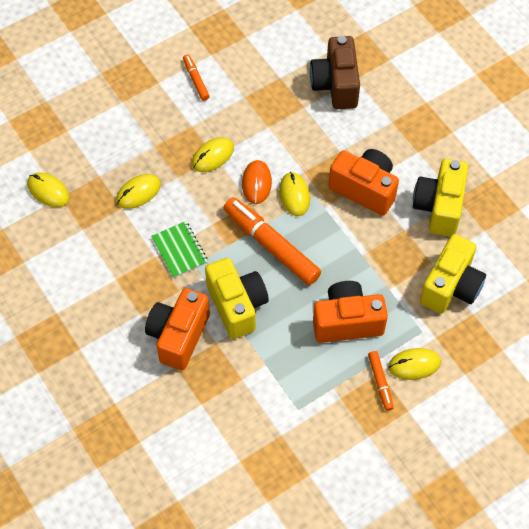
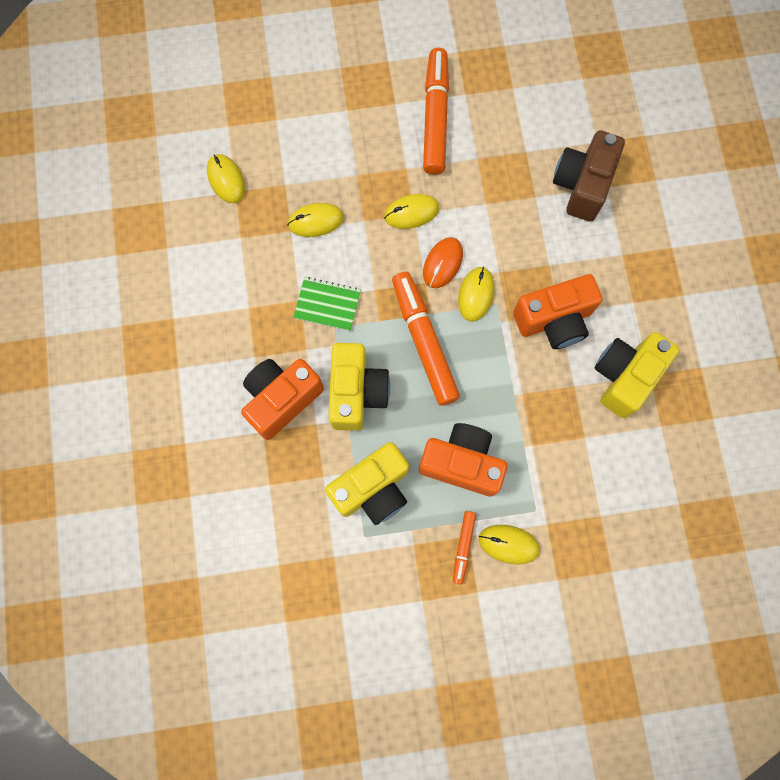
camera: 25 degrees right, 15 degrees up
green notebook [151,221,208,278] -> green notebook turned 75 degrees counterclockwise [293,277,361,331]
orange marker [183,55,210,101] -> orange marker [423,48,449,175], size x2.05
orange camera [328,149,399,216] -> orange camera turned 105 degrees clockwise [513,274,602,349]
yellow camera [420,234,486,314] -> yellow camera moved to [325,442,409,525]

